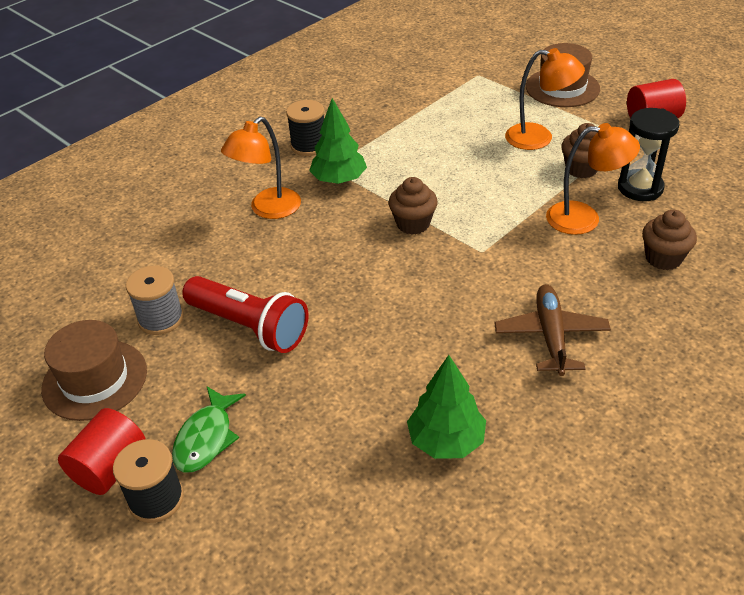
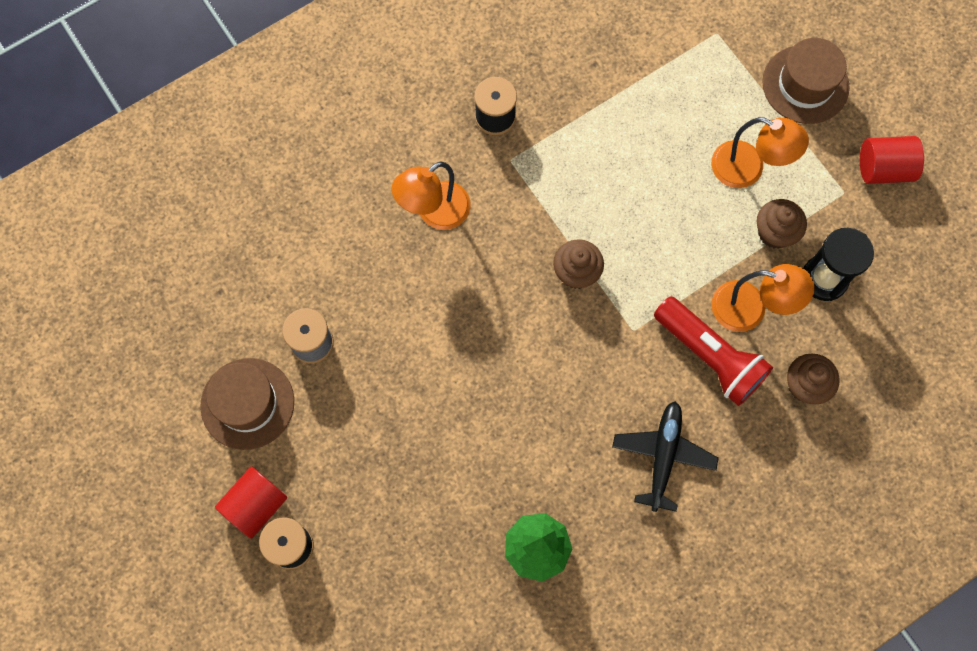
camera: 10 degrees right, 30 degrees up
green fish [172,387,246,472] -> none
red flashlight [182,276,308,353] -> red flashlight moved to [654,296,773,406]
green tree [309,98,367,184] -> none
brown plane [494,284,611,376] -> black plane [612,401,719,512]

